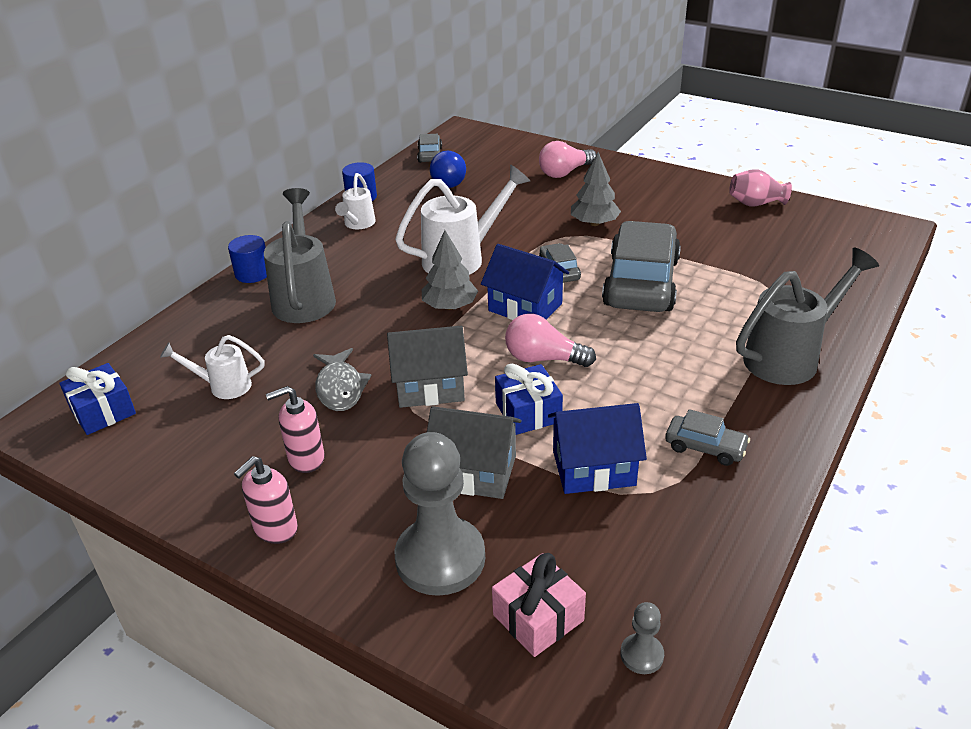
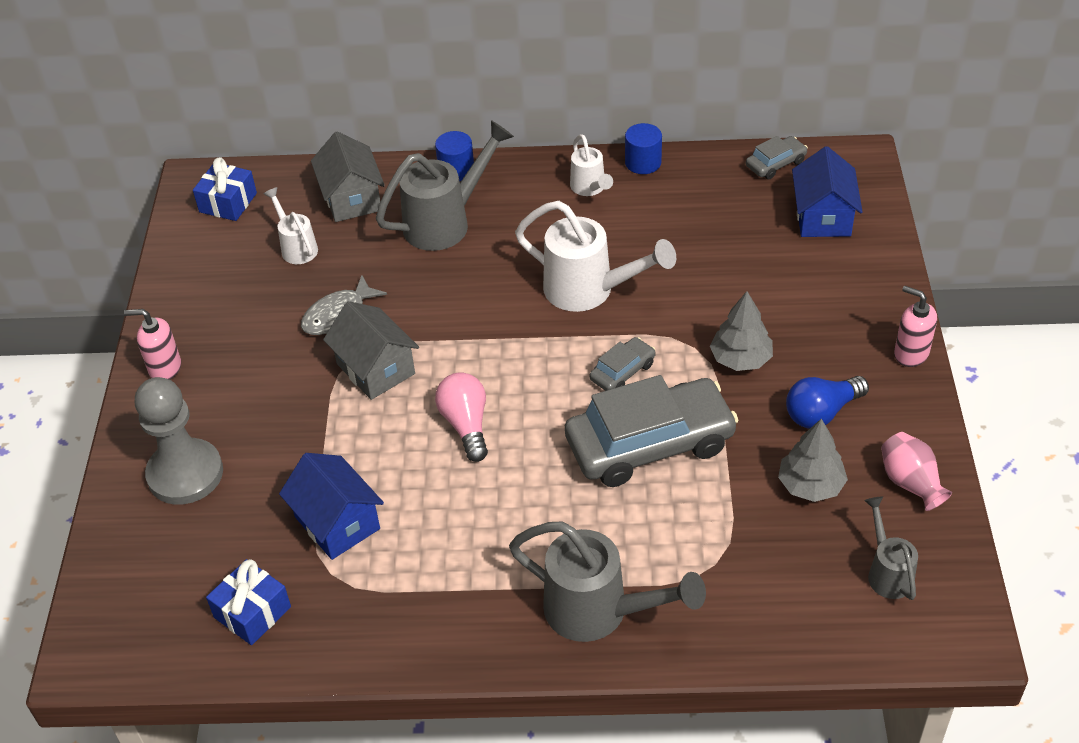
camera: 60 degrees right, 10 degrees up
pink soap dispenser [266,386,325,473] -> pink soap dispenser moved to [894,286,937,367]
white watering can [335,173,376,229] -> white watering can turned 90 degrees counterclockwise [570,134,613,196]
grey tree [422,230,478,310] -> grey tree moved to [778,419,848,502]
grey house [427,406,521,499] -> grey house moved to [311,131,385,222]
blue light bulb [430,151,466,188] -> blue light bulb moved to [786,376,869,428]
blue house [481,244,569,320] -> blue house moved to [792,146,863,237]
pink gift [492,553,586,657] -> none
blue gift [495,363,563,435] -> blue gift moved to [206,559,291,645]
pink light bulb [539,141,596,178] -> none
grey pawn [620,602,664,674] -> none
grey car [665,409,750,466] -> none
none -> grey watering can [864,496,918,600]

